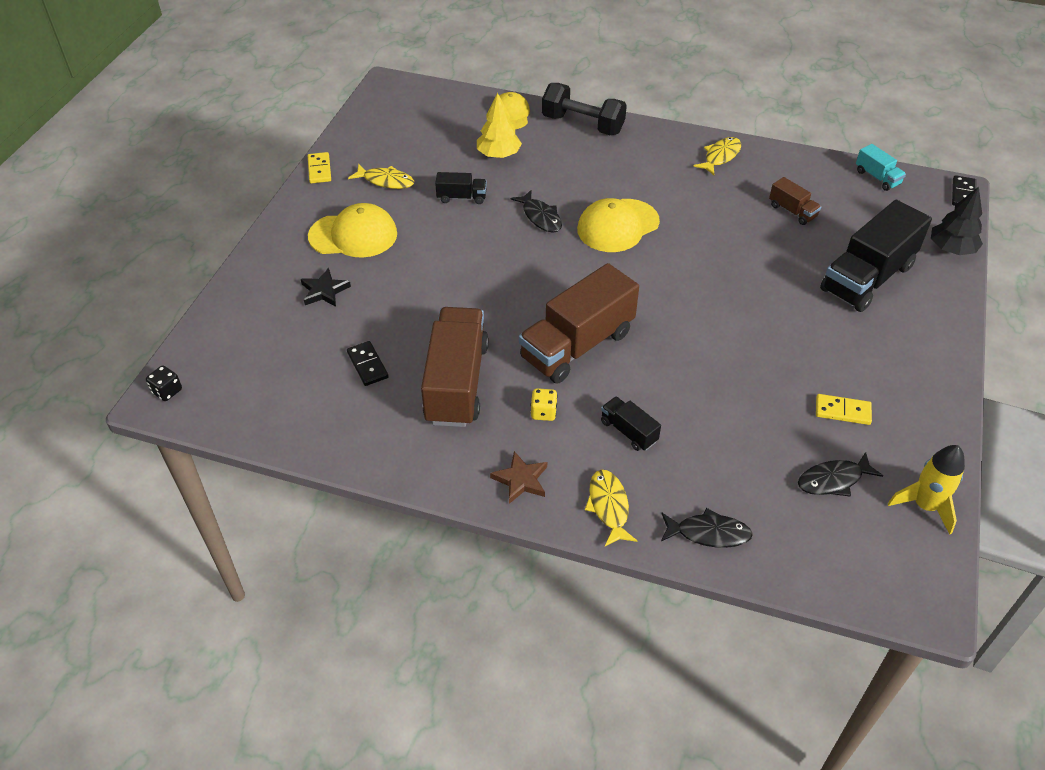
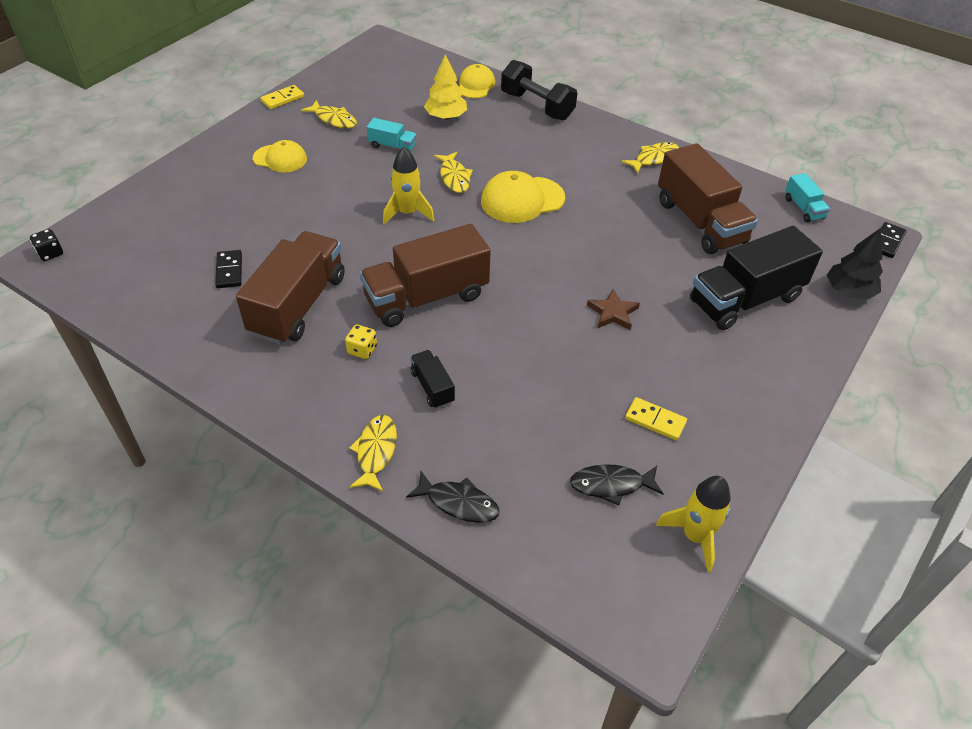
camera: 15 degrees right, 0 degrees up
black star [301,268,351,307] -> none
yellow domino [308,152,331,183] -> yellow domino turned 45 degrees clockwise [260,85,304,109]
yellow cap [308,203,397,258] -> yellow cap [253,140,307,173], size x0.66
black truck [435,172,487,204] -> turquoise truck [367,118,417,151]
brown star [490,451,547,504] -> brown star moved to [587,289,640,330]
black fish [510,190,562,233] -> yellow fish [434,152,473,193]
brown truck [769,177,821,225] -> brown truck [658,143,758,254], size x2.16
none -> yellow rocket [383,147,434,224]

